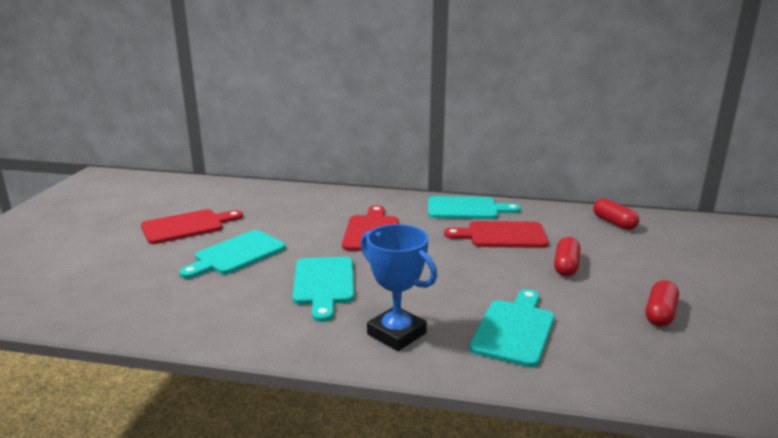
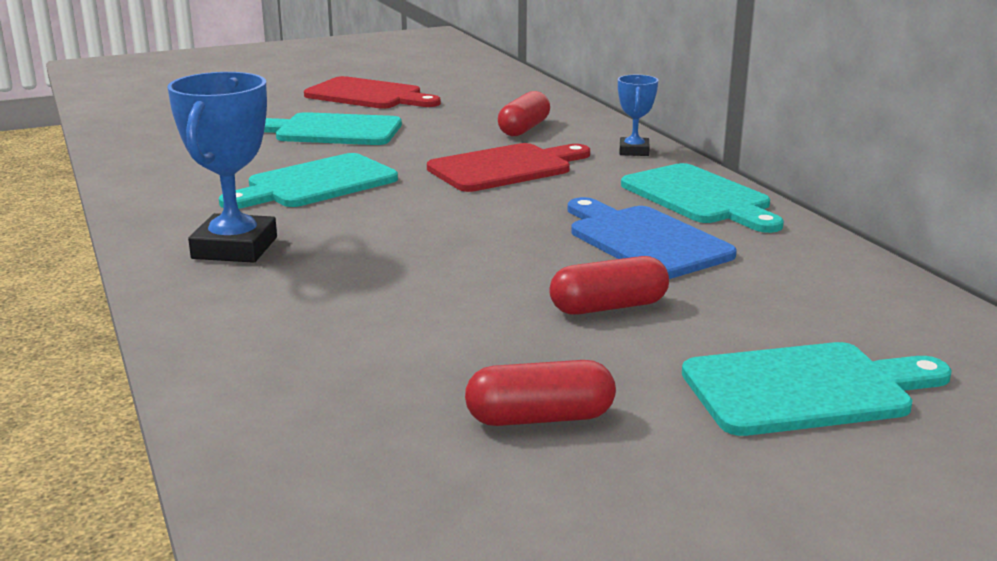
camera: 55 degrees right, 0 degrees up
red cutting board [444,221,549,248] -> blue cutting board [568,197,737,279]
turquoise cutting board [469,289,554,368] -> turquoise cutting board moved to [682,342,952,436]
red capsule [593,198,639,230] -> red capsule moved to [498,91,550,136]
none -> blue trophy [618,75,658,156]

